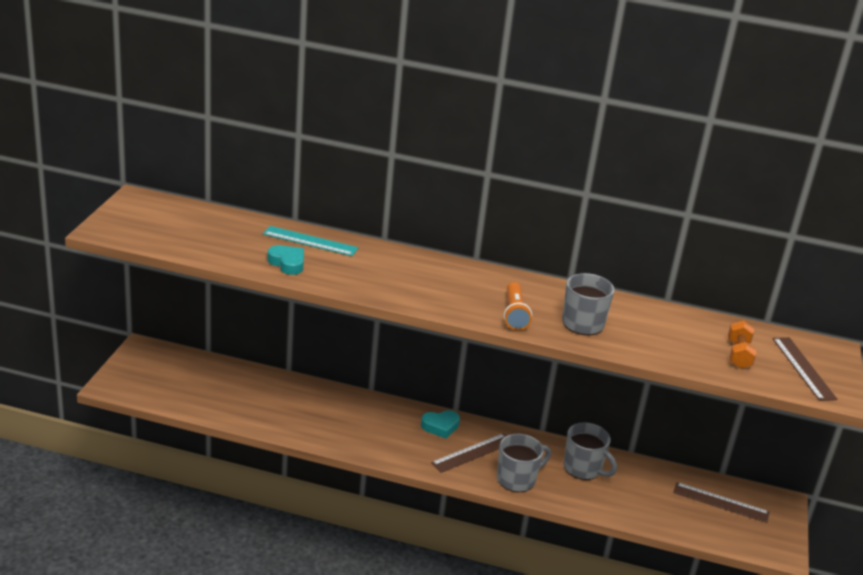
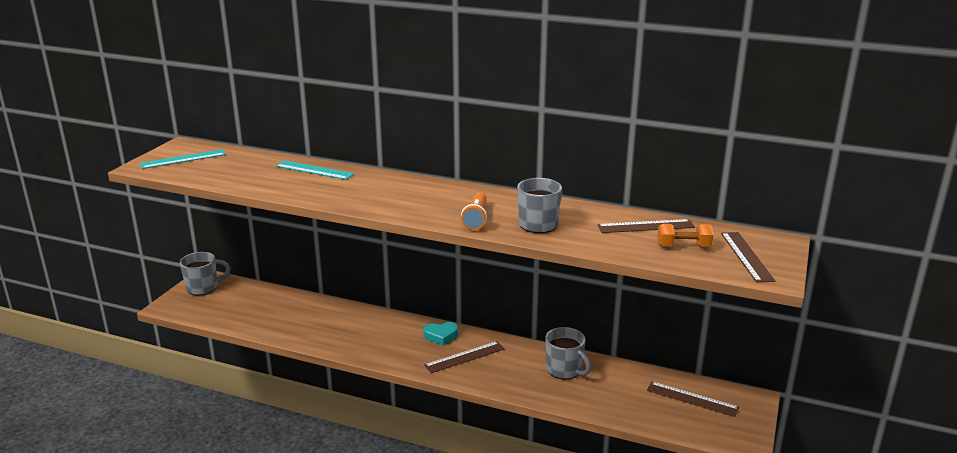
camera: 10 degrees right, 5 degrees down
turquoise heart [267,245,304,275] -> none
grey mug [497,434,551,492] -> grey mug moved to [180,252,231,296]
orange dumbbell [728,320,756,368] -> orange dumbbell turned 75 degrees clockwise [657,224,713,247]
none -> turquoise ruler [140,149,226,169]
none -> brown ruler [598,219,695,233]

